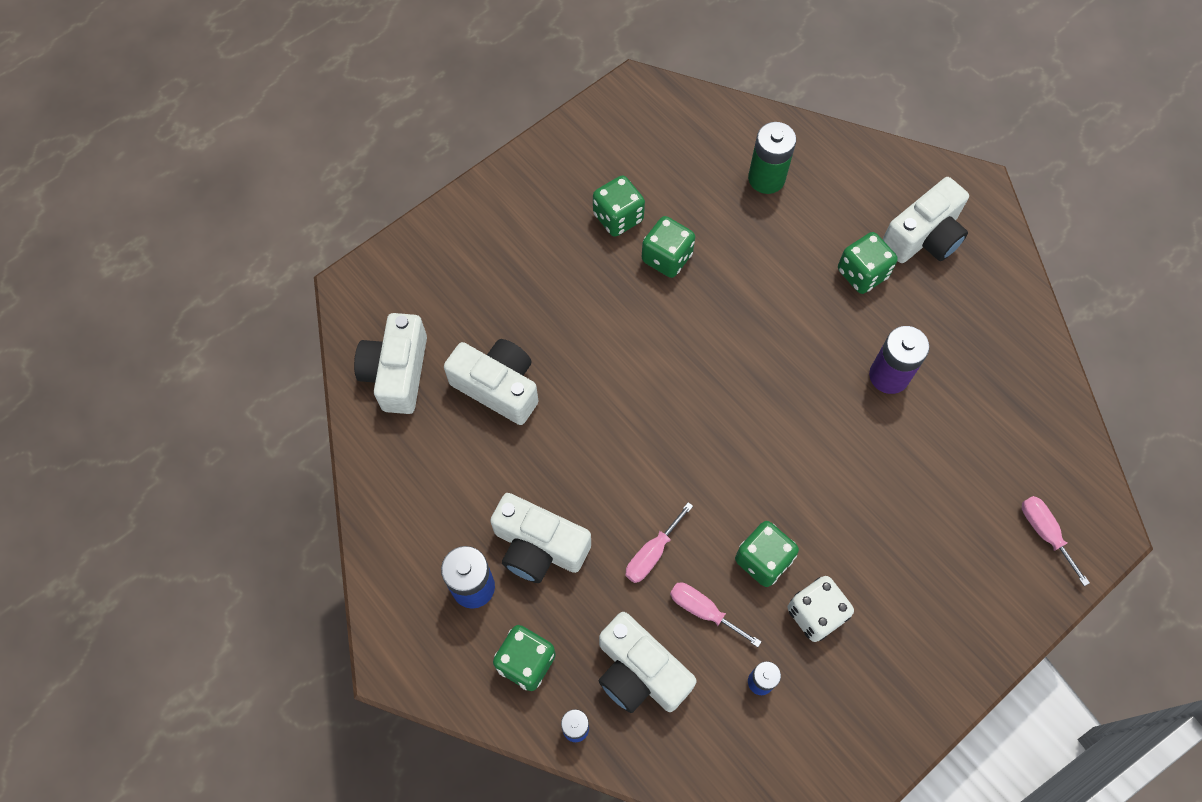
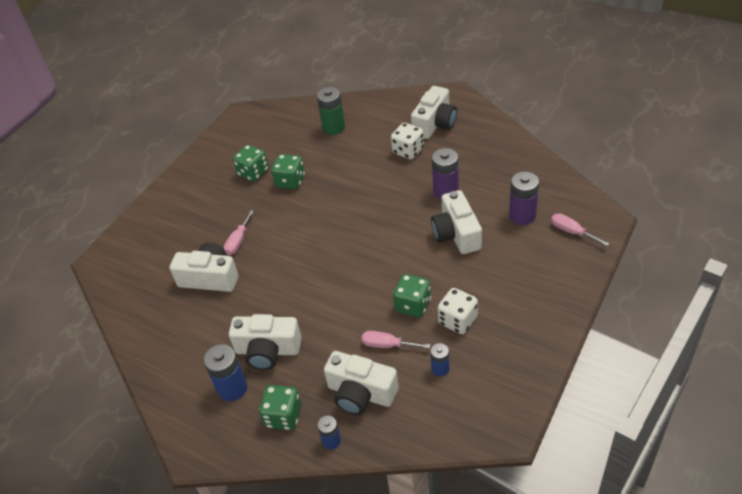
camera: 15 degrees left, 20 degrees down
white camera [354,313,427,414] -> white camera moved to [431,190,482,254]
pink screwdriver [625,502,693,583] -> pink screwdriver moved to [224,210,254,255]
green dice [838,232,898,294] -> white dice [391,123,424,160]
none -> purple battery [509,171,539,225]

